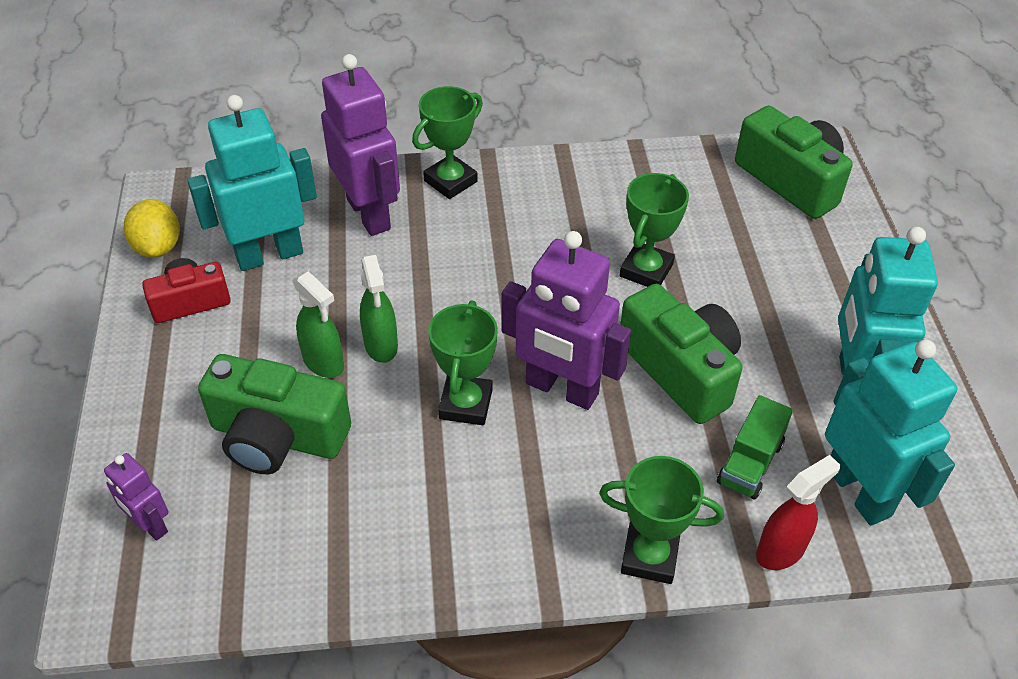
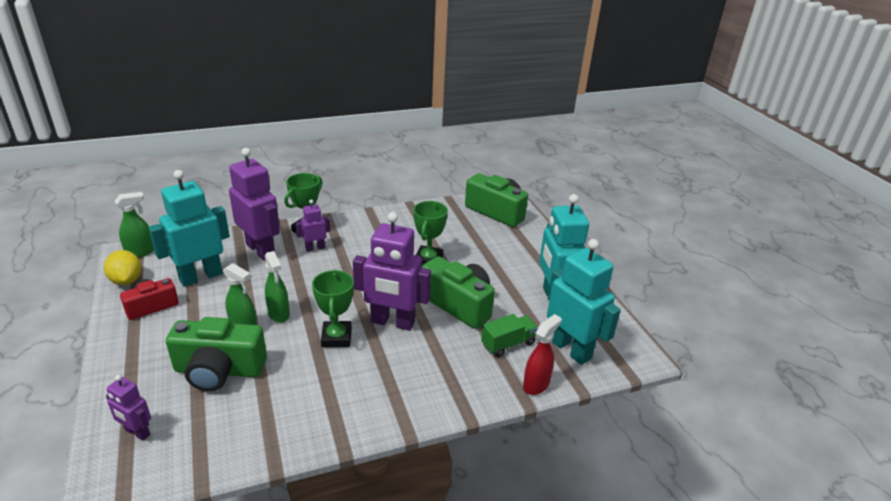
camera: 15 degrees left, 15 degrees down
green trophy [599,456,724,584] -> none
green truck [717,395,793,500] -> green truck turned 135 degrees counterclockwise [481,314,538,357]
none -> green spray bottle [115,192,154,257]
none -> purple robot [296,200,330,252]

